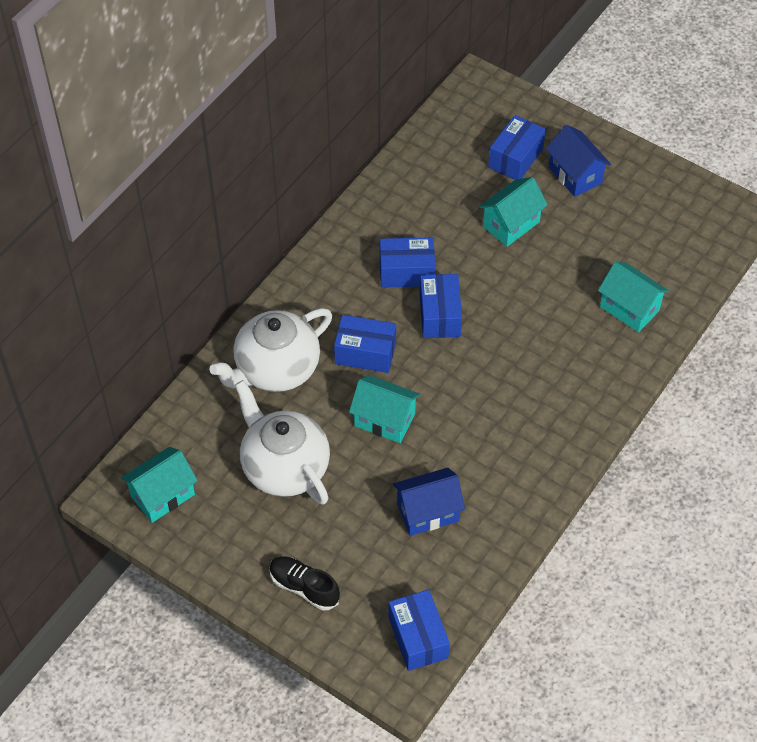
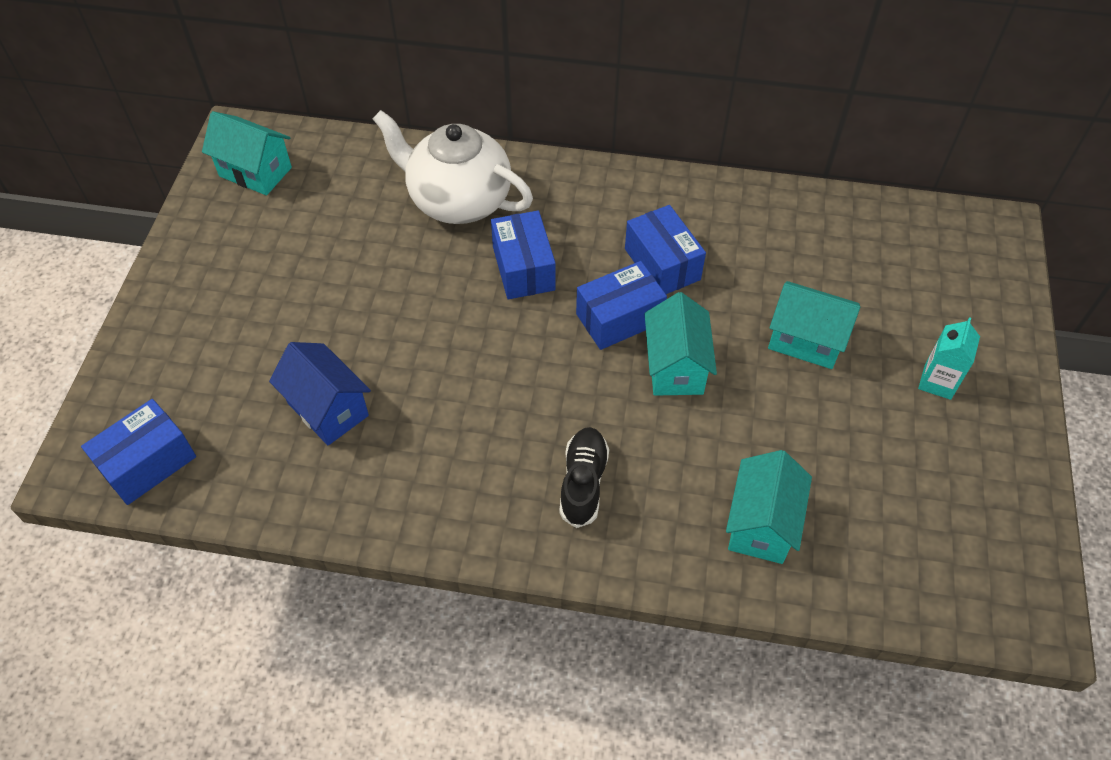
camera: 65 degrees right, 0 degrees up
white teapot [235,380,330,504] -> none
black shoe [269,556,340,610] -> black shoe moved to [559,427,609,528]
turquoise house [349,375,421,443] -> turquoise house moved to [645,292,717,396]
blue box [488,115,546,180] -> none
blue house [546,125,611,197] -> turquoise carton [918,317,980,400]

